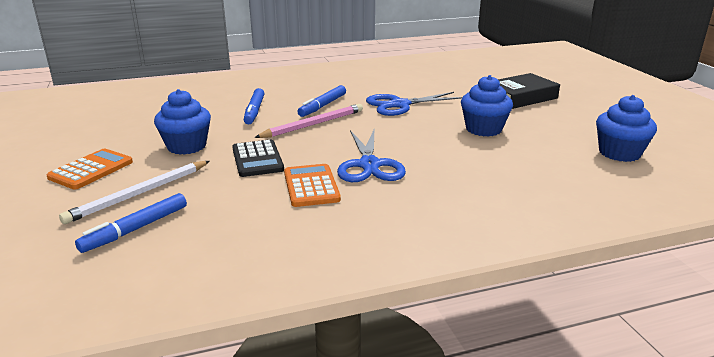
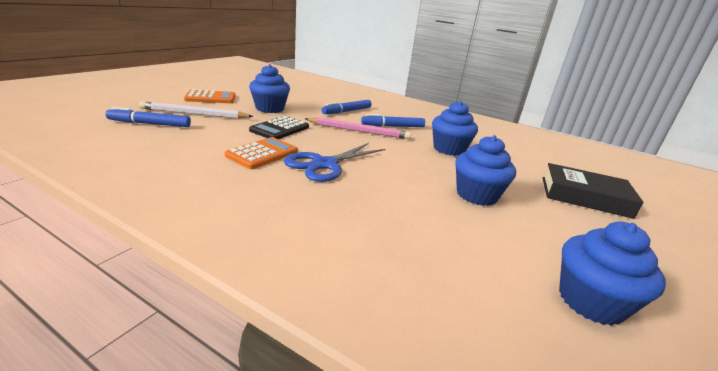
camera: 45 degrees right, 0 degrees up
blue scissors [366,92,462,116] -> blue cupcake [432,101,478,156]

